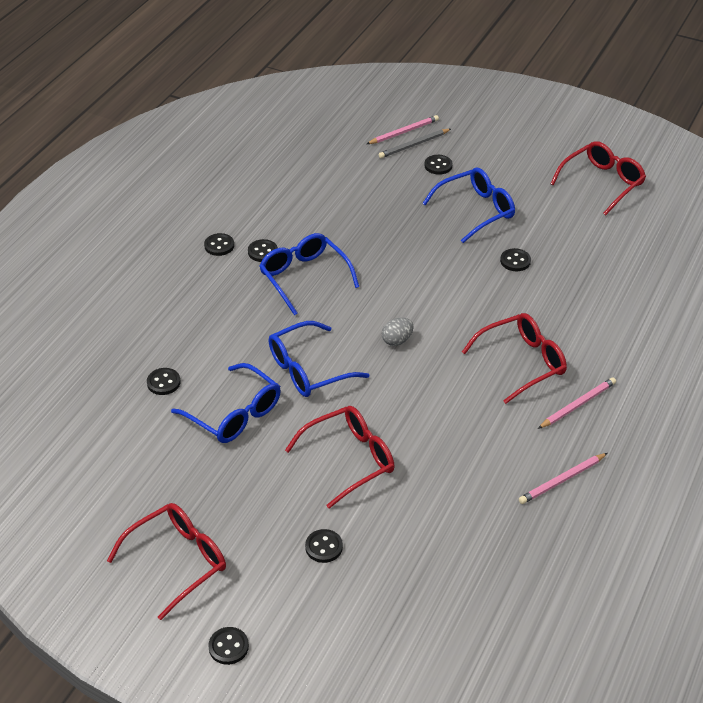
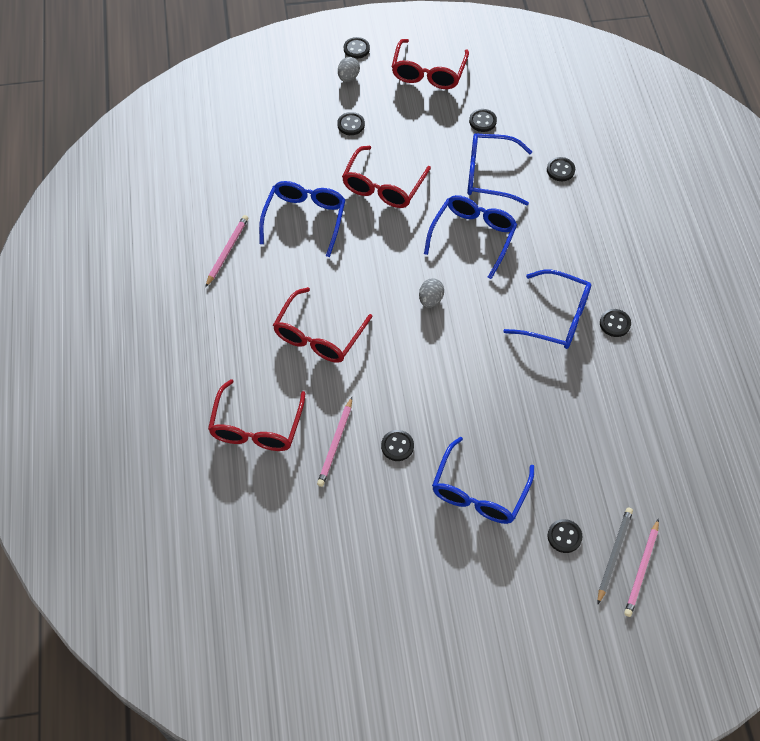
camera: 145 degrees right, 15 degrees up
black button [204,233,234,256] -> black button moved to [469,109,497,132]
pink pencil [538,377,616,429] -> pink pencil moved to [317,397,352,487]
red glasses [550,141,646,215] -> red glasses moved to [208,379,305,451]
none -> blue glasses [259,181,345,257]
none -> grey egg [338,57,360,82]

